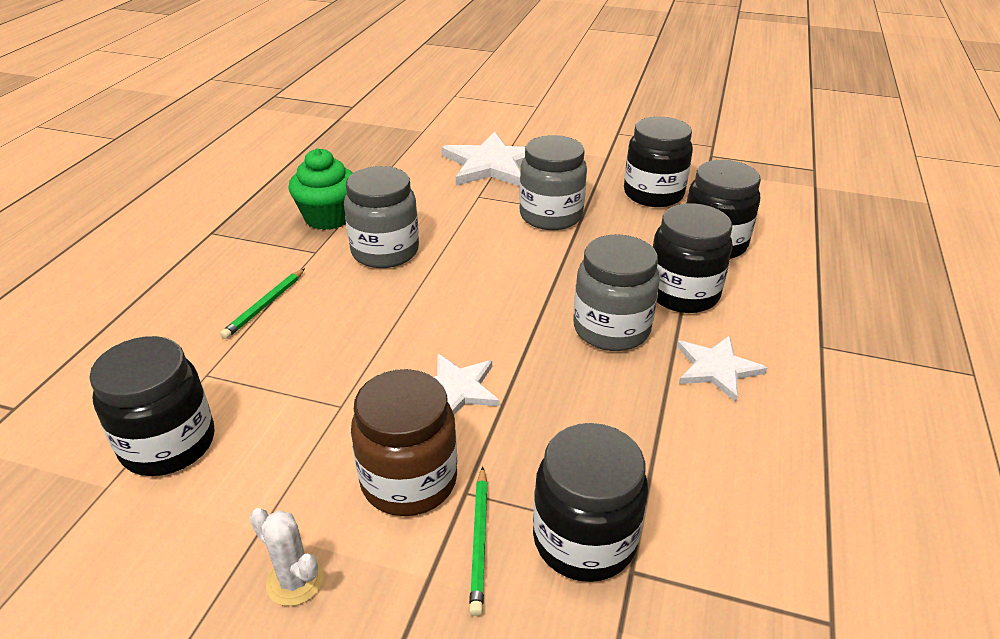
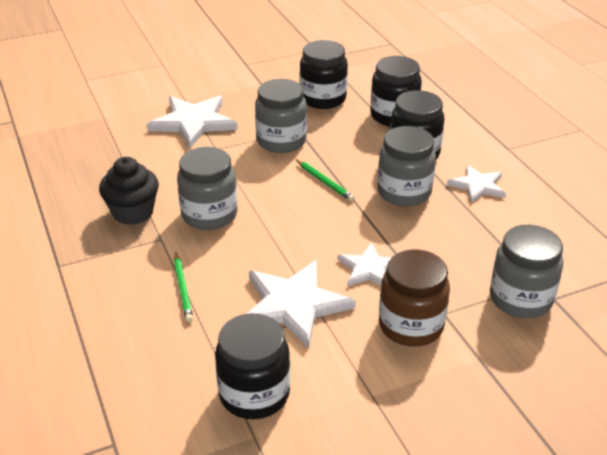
camera: 40 degrees left, 0 degrees up
white cactus [250,508,323,606] -> none
green cupcake [288,148,353,230] -> black cupcake [99,157,159,225]
green pencil [469,466,488,616] -> green pencil moved to [296,159,355,202]
black jar [533,423,648,582] -> grey jar [490,225,563,318]
none -> white star [247,260,356,349]

